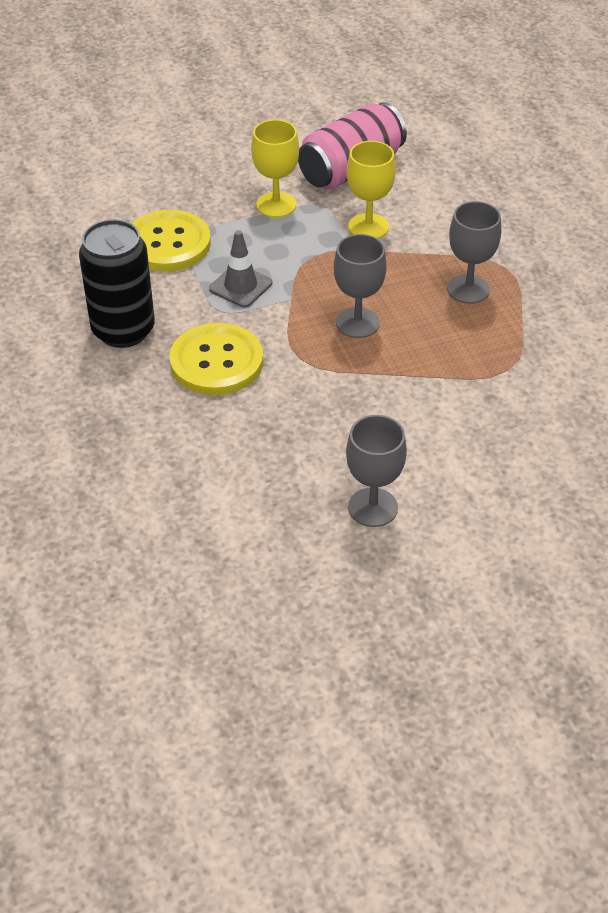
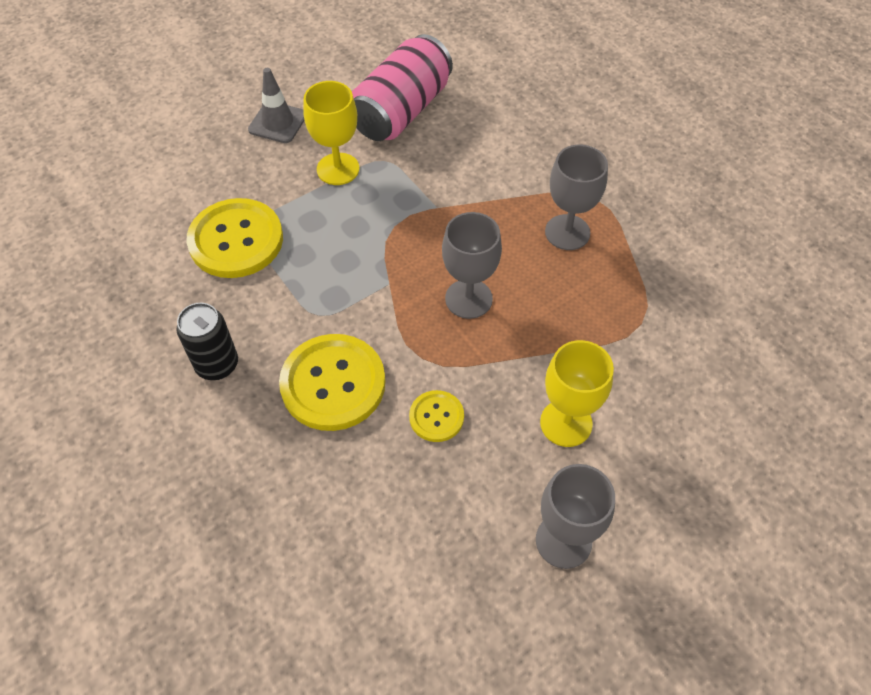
camera: 15 degrees left, 10 degrees up
black can [79,219,155,348] -> black can [176,303,238,380], size x0.61
grey traffic cone [209,230,272,307] -> grey traffic cone moved to [248,68,305,143]
yellow goblet [347,141,396,239] -> yellow goblet moved to [540,340,614,447]
none -> yellow button [409,390,464,442]

